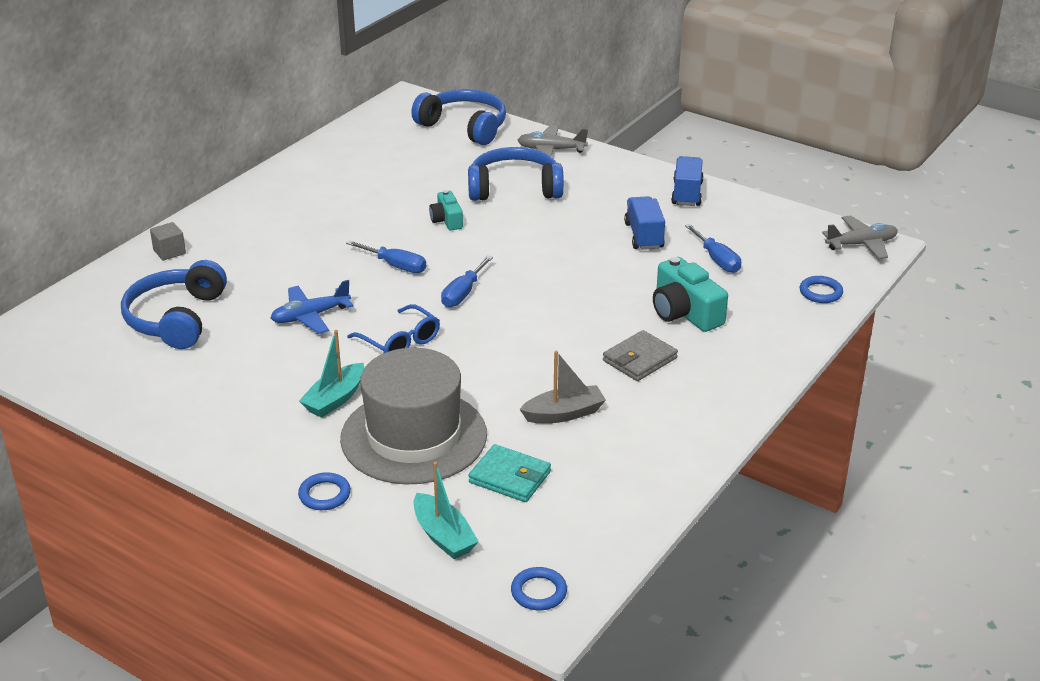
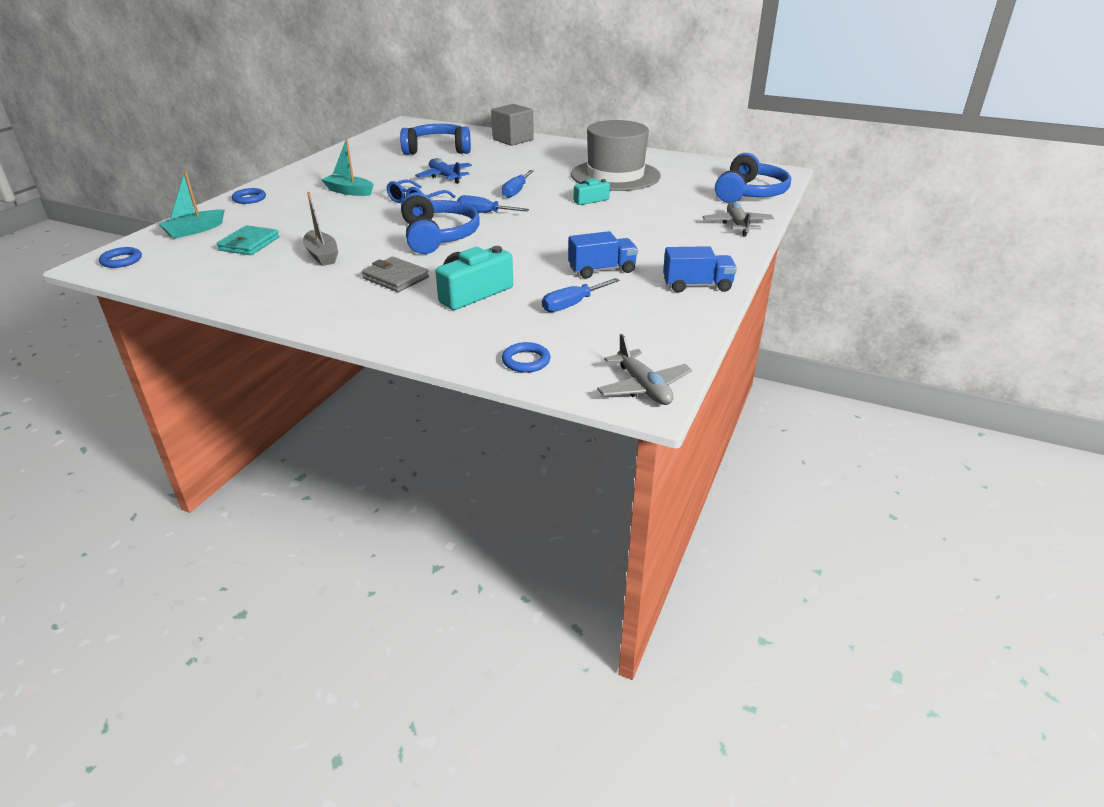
camera: 80 degrees right, 0 degrees up
grey cube [150,222,186,261] -> grey cube [491,104,534,146], size x1.83
grey hat [340,348,487,484] -> grey hat moved to [571,120,661,191]
blue headphones [468,147,564,201] -> blue headphones moved to [401,192,480,254]

